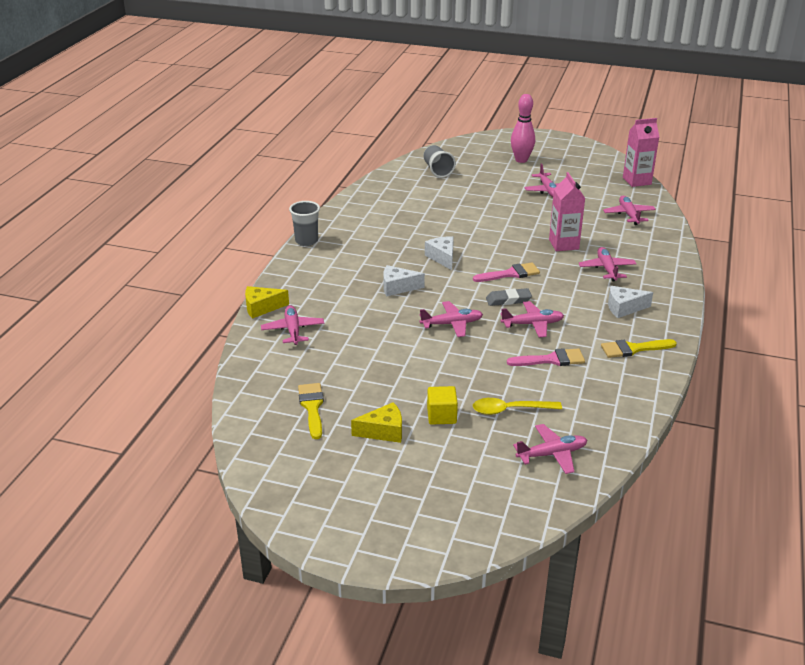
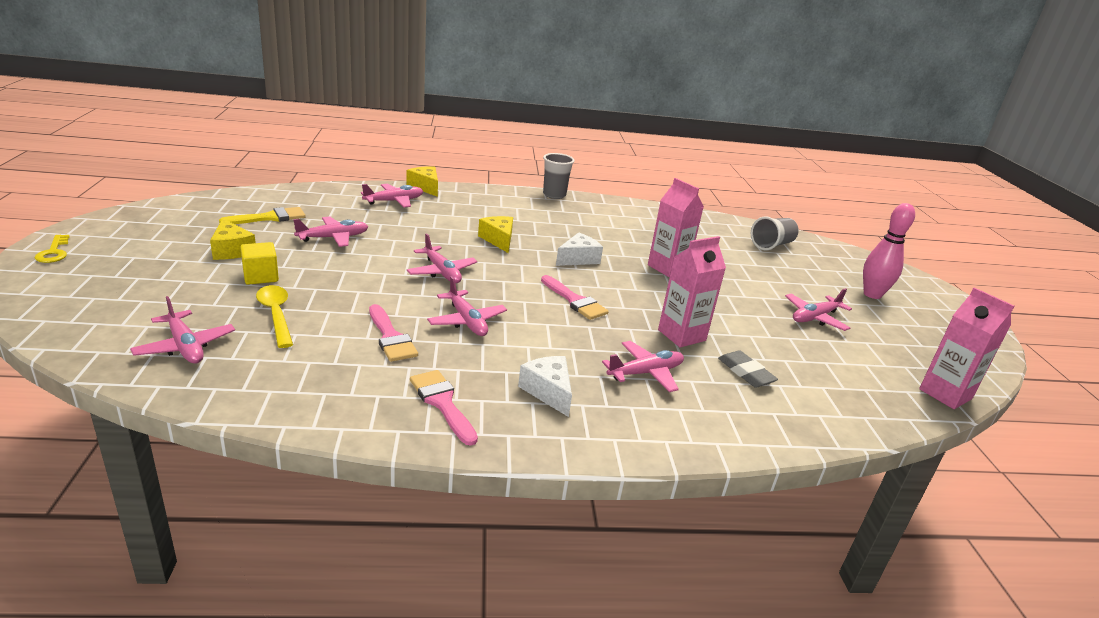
camera: 65 degrees right, 5 degrees down
white cheese [383,265,425,296] -> yellow cheese [478,216,513,253]
grey eraser [486,288,532,306] -> grey eraser moved to [718,350,778,387]
yellow brush [601,339,677,358] -> pink brush [410,370,478,446]
pink plane [603,196,656,225] -> pink plane moved to [293,216,368,247]
none -> yellow key [35,235,70,263]
none -> pink carton [648,178,704,277]

